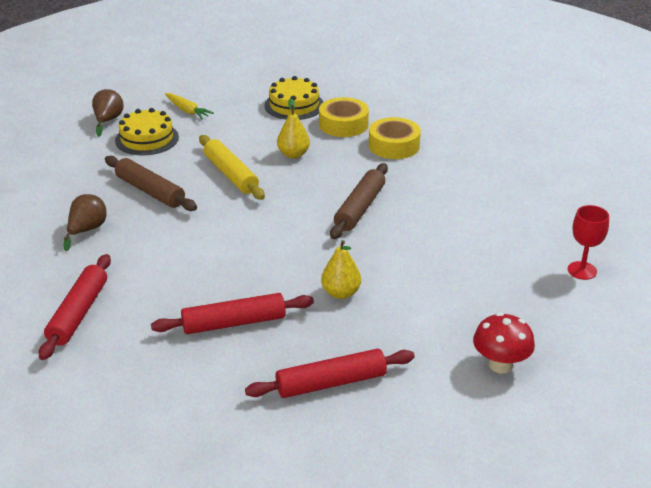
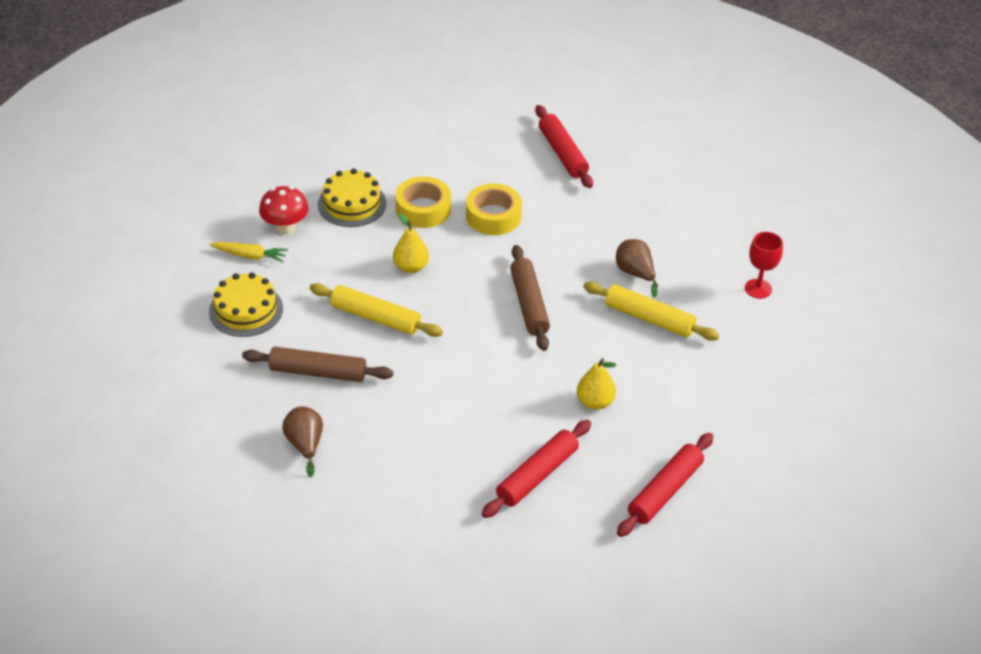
camera: 35 degrees left, 10 degrees up
red rolling pin [39,254,111,360] -> red rolling pin moved to [535,105,593,188]
brown pear [92,89,124,137] -> brown pear moved to [616,239,658,297]
red mushroom [473,313,535,374] -> red mushroom moved to [259,186,309,234]
none -> yellow rolling pin [583,282,719,341]

